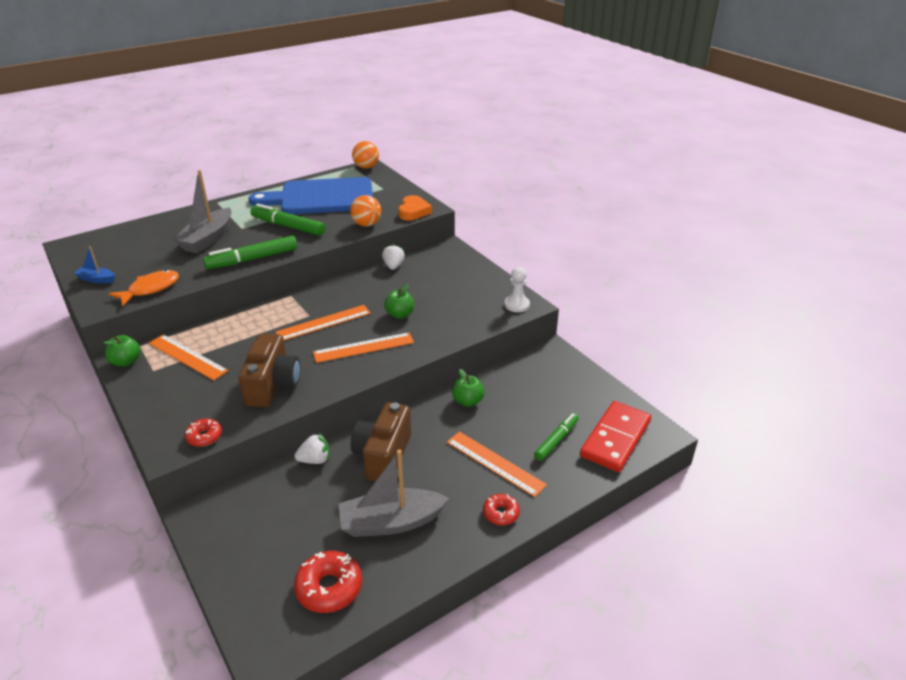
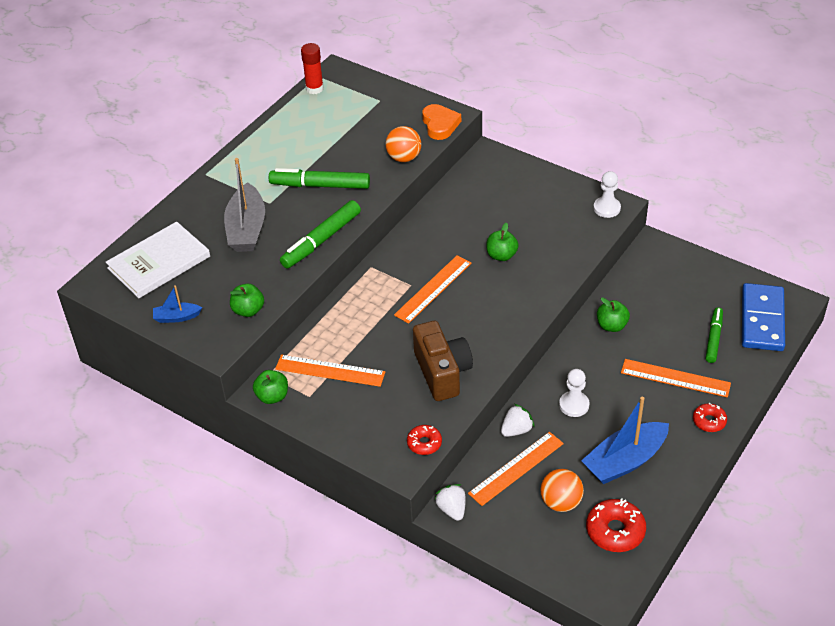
camera: 20 degrees left, 10 degrees up
orange fish [109,270,179,306] -> green apple [230,284,264,317]
blue cutting board [248,177,373,214] -> none
orange ruler [313,332,414,363] -> orange ruler moved to [468,432,564,506]
grey boat [338,449,449,537] -> blue boat [581,397,669,484]
brown camera [351,402,411,481] -> white pawn [559,369,589,417]
orange ball [352,141,379,169] -> orange ball moved to [541,469,584,512]
white strawberry [382,244,405,270] -> white strawberry moved to [434,484,466,521]
red domino [580,401,651,472] -> blue domino [742,283,785,351]
none -> white book [106,222,210,298]
none -> red glue stick [301,43,324,94]

